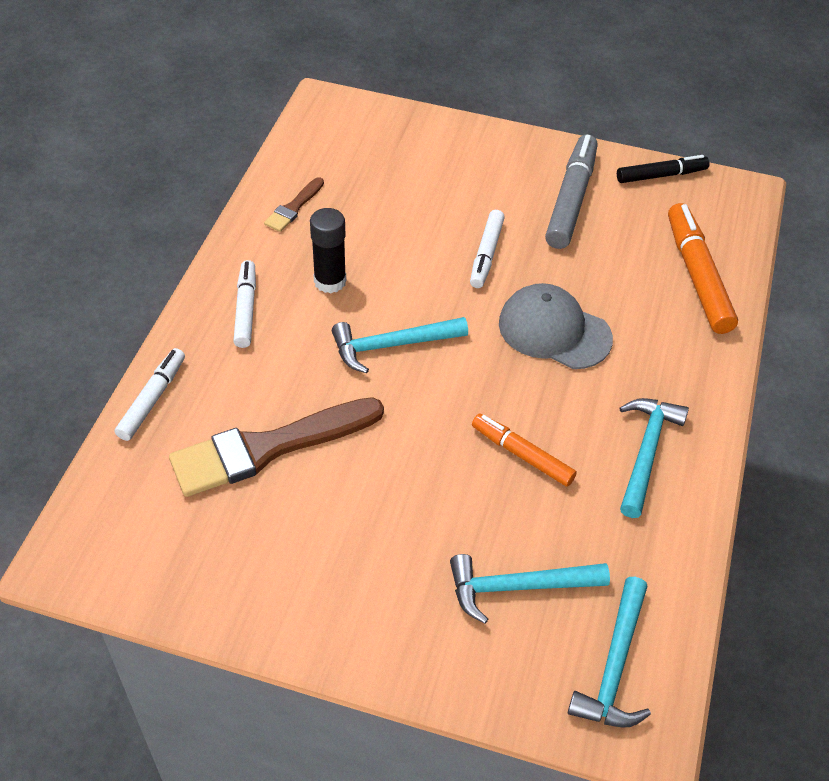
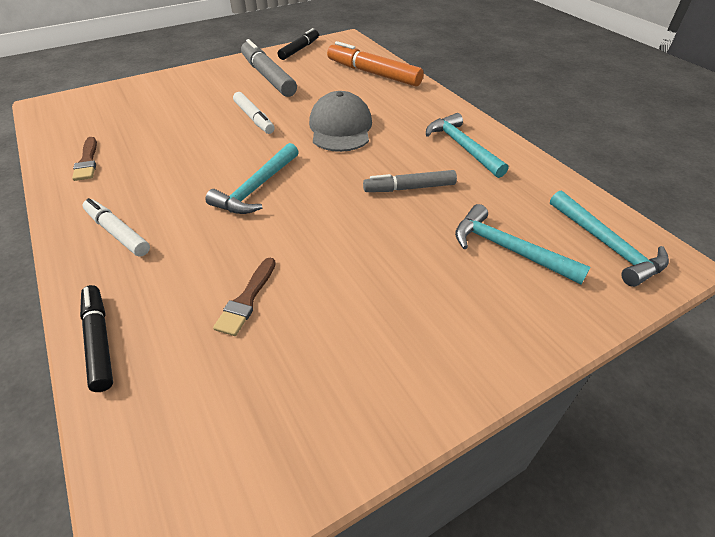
camera: 45 degrees left, 5 degrees down
white marker [115,348,185,441] -> black marker [80,285,113,392]
brown brush [169,397,384,497] -> brown brush [213,258,276,336], size x0.47
black glue stick [310,208,346,293] -> none
turquoise hammer [450,554,610,624] -> turquoise hammer turned 90 degrees clockwise [455,204,591,284]
orange marker [472,413,577,487] -> grey marker [363,170,457,192]
grey cap [499,283,613,369] -> grey cap turned 105 degrees clockwise [309,91,372,152]

